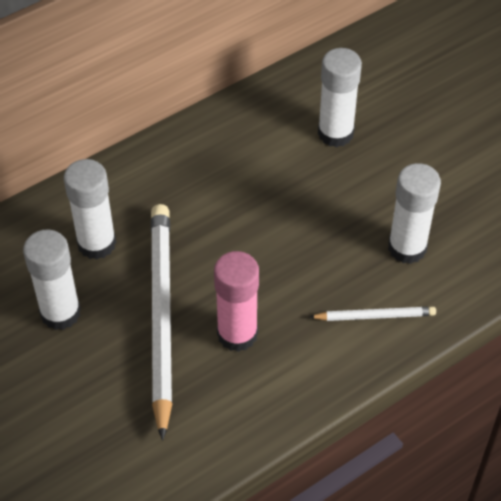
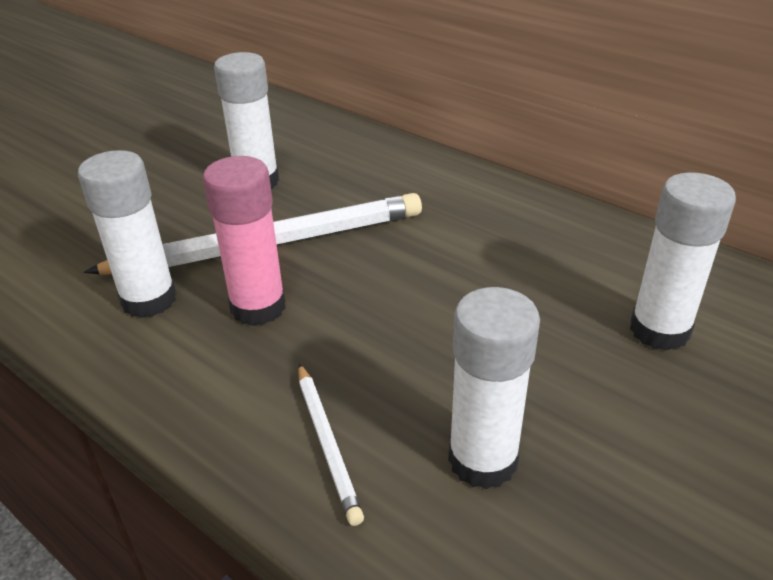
camera: 75 degrees right, 15 degrees down
white glue stick [64,159,116,260] -> white glue stick moved to [78,150,177,318]

